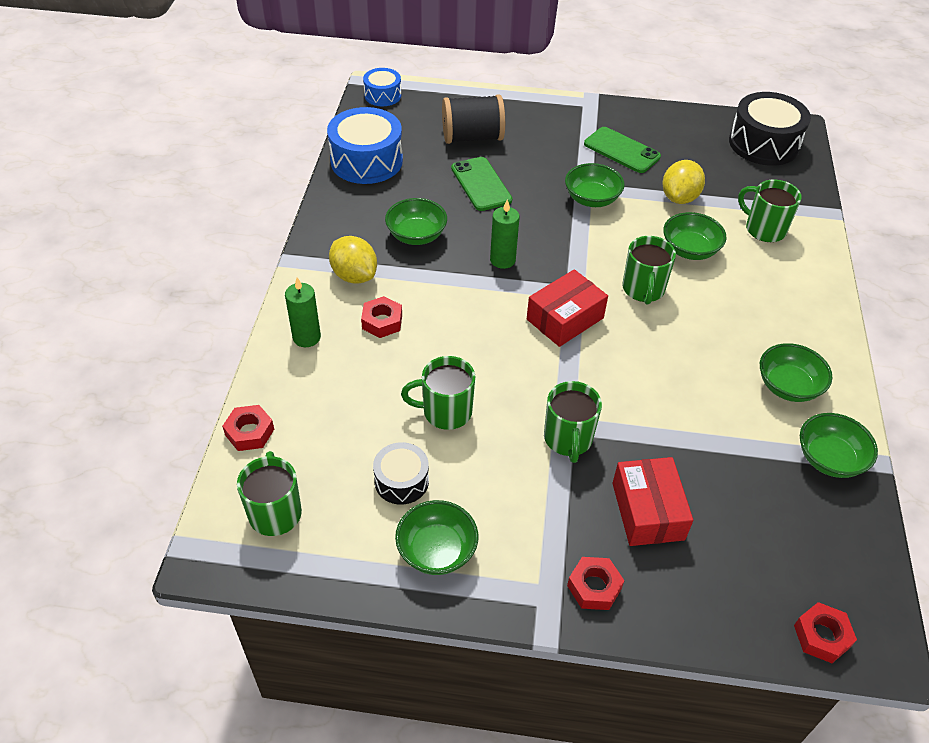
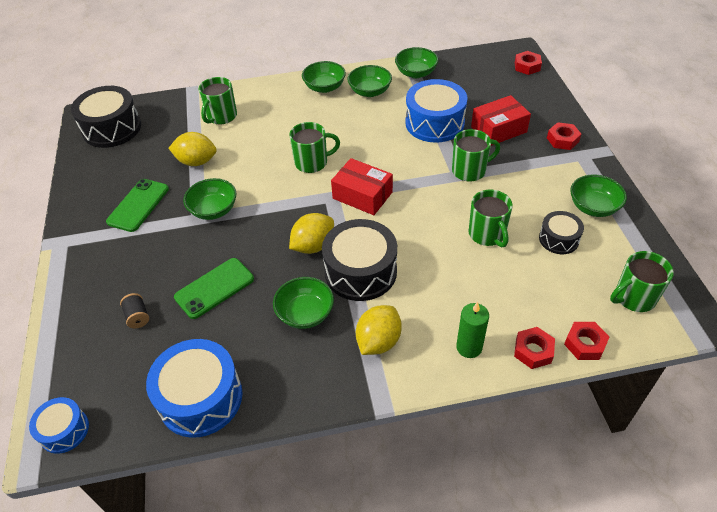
camera: 105 degrees left, 0 degrees up
red nut [361,296,402,338] -> red nut moved to [514,327,555,369]
black spool [442,94,505,144] -> black spool [120,293,149,329], size x0.46
green candle [490,200,520,269] -> yellow lemon [289,213,334,254]
green bowl [663,212,726,260] -> green bowl moved to [302,61,346,93]
none -> black drum [322,219,397,301]
none -> blue drum [405,79,468,143]

